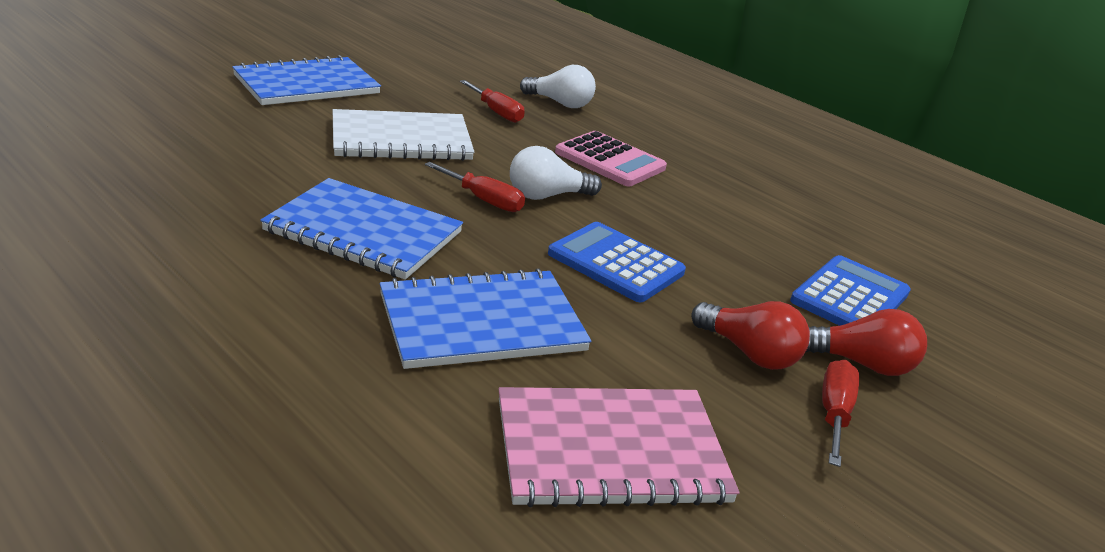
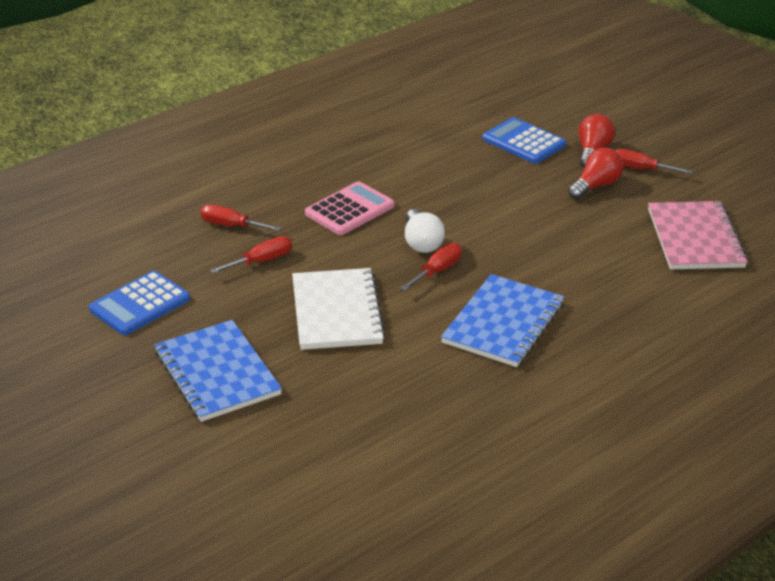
camera: 80 degrees left, 5 degrees up
blue notebook [380,268,591,369] -> none
white light bulb [520,65,596,108] -> red screwdriver [201,205,281,231]
blue calculator [548,222,686,302] -> blue calculator moved to [89,271,190,335]

